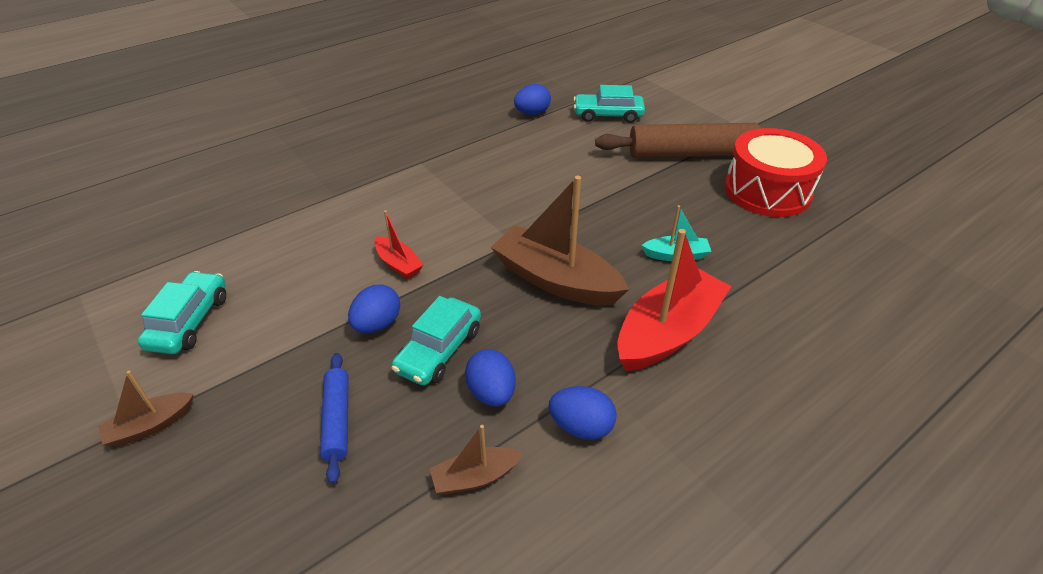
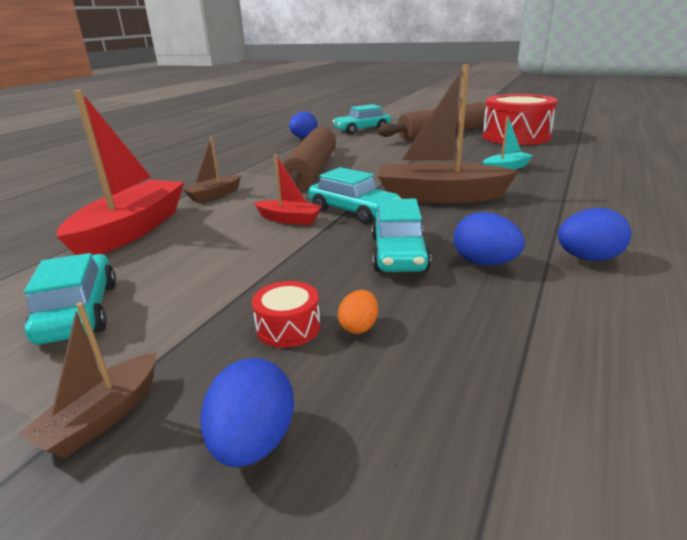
camera: 25 degrees left, 15 degrees down
blue rolling pin [320,353,349,484] -> orange egg [338,290,378,334]
blue egg [348,284,400,333] -> blue egg moved to [200,358,294,467]
brown boat [430,425,523,495] -> brown boat moved to [182,137,241,203]
red boat [617,229,732,371] -> red boat moved to [56,90,184,255]
none -> red drum [252,281,321,348]
none -> brown rolling pin [280,127,336,191]
none -> turquoise car [308,167,401,224]

